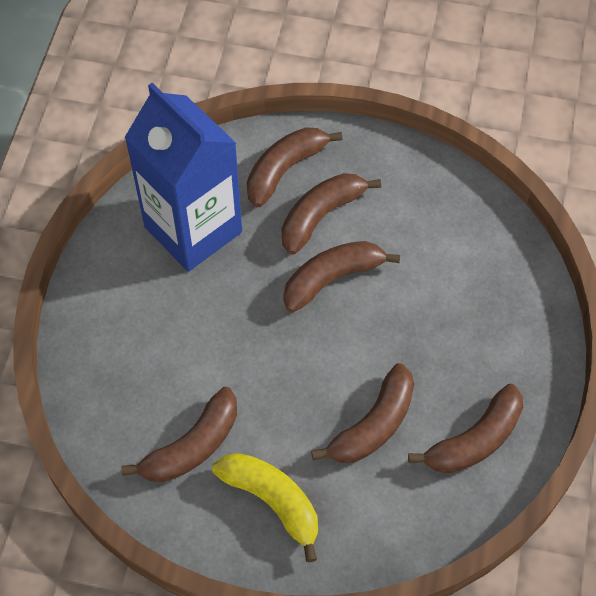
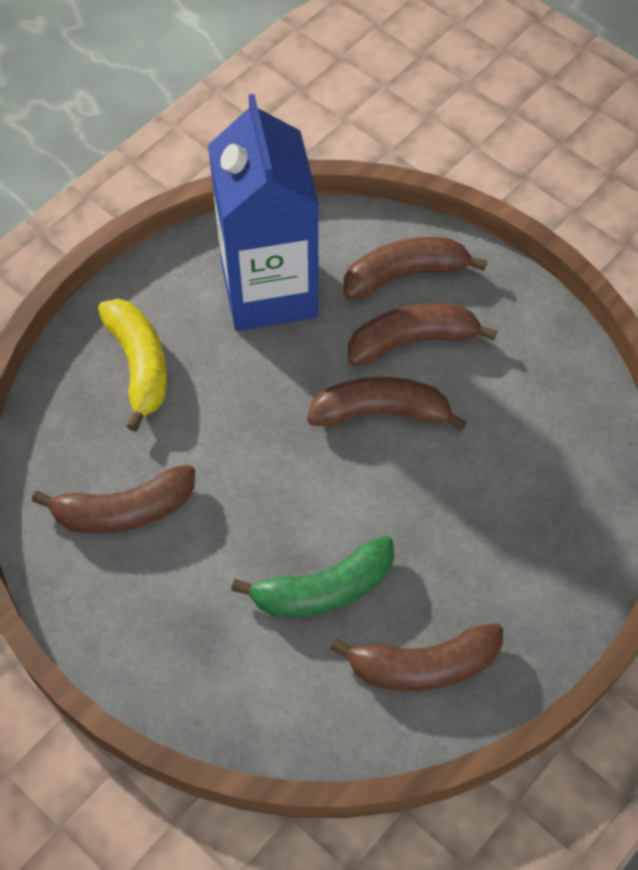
camera: 30 degrees right, 0 degrees up
yellow banana [212,453,318,562] -> yellow banana moved to [98,299,167,432]
brown banana [311,363,414,463] -> green banana [231,536,395,618]

